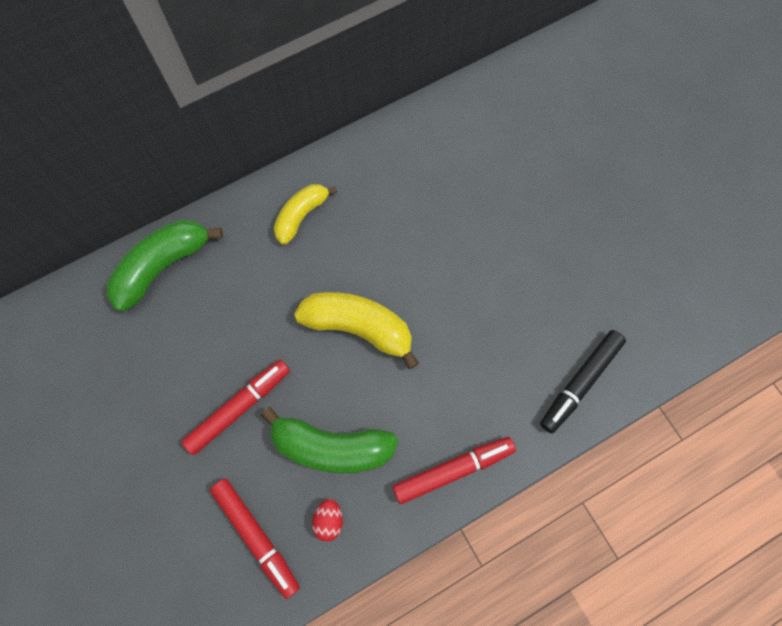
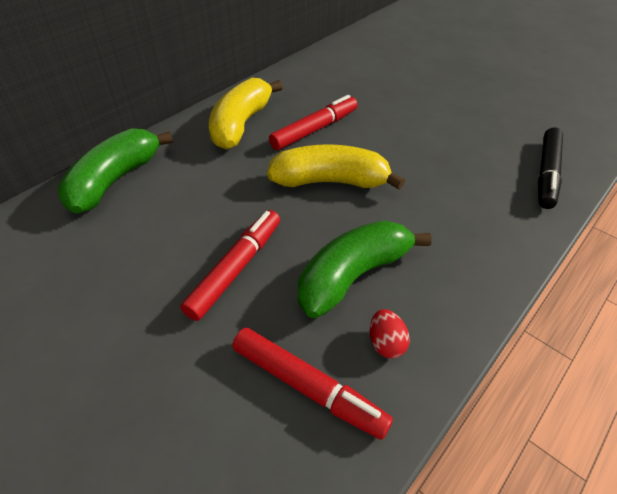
camera: 20 degrees left, 25 degrees down
green banana [261,407,398,473] -> green banana turned 150 degrees clockwise [298,220,432,318]
yellow banana [274,184,337,245] -> yellow banana [209,78,283,150], size x1.55
red marker [392,437,516,504] -> red marker moved to [269,95,358,150]

